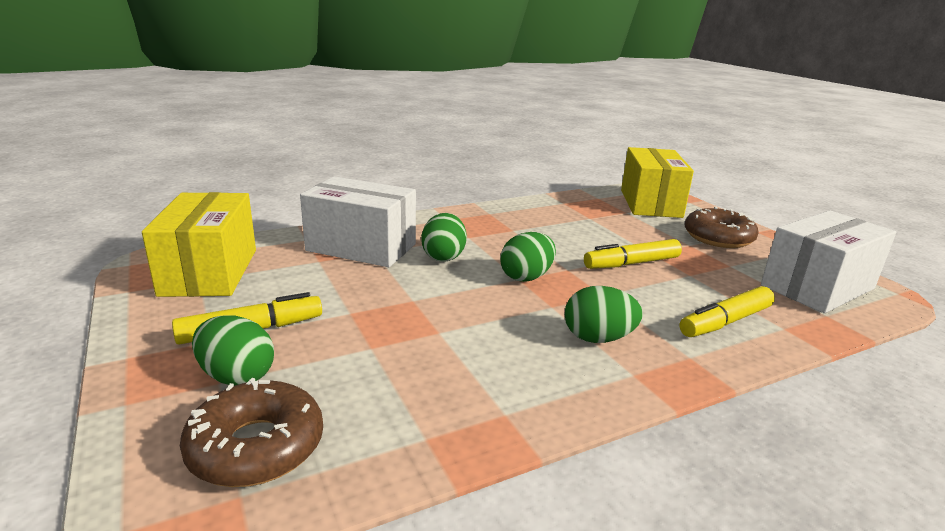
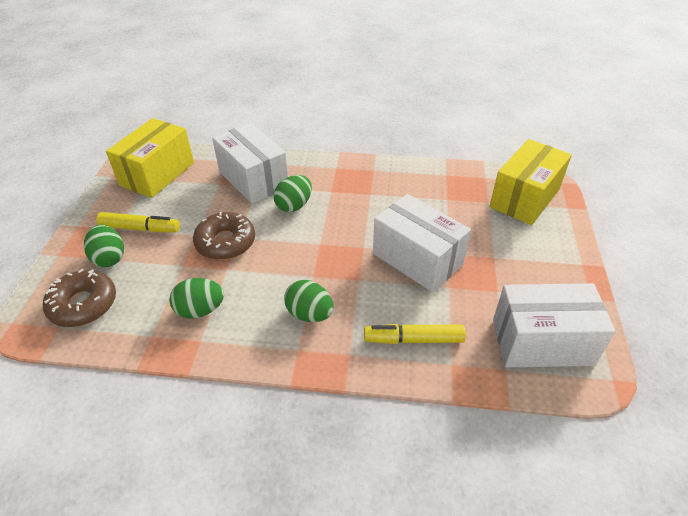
camera: 35 degrees right, 20 degrees up
green egg [500,232,556,282] -> green egg moved to [169,278,224,319]
yellow marker [584,239,682,269] -> white box [373,194,471,292]
brown donut [685,206,759,248] -> brown donut moved to [193,212,255,260]

